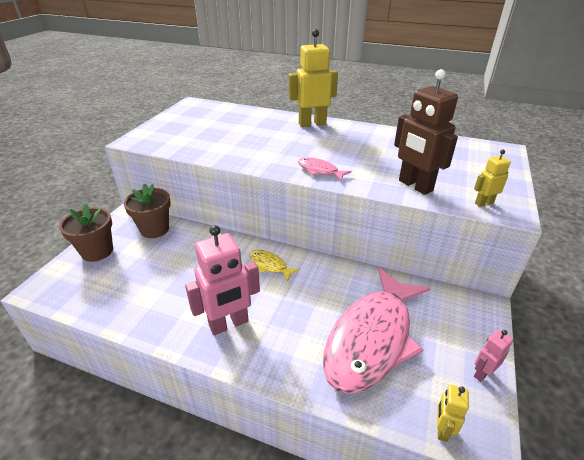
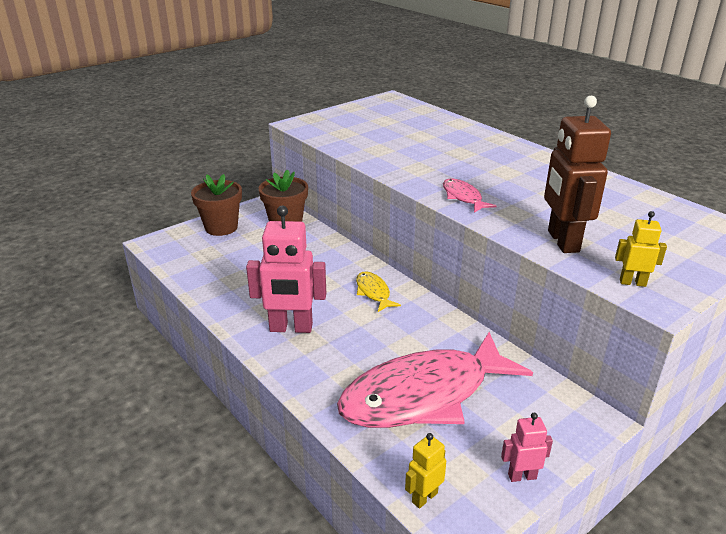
camera: 30 degrees right, 5 degrees down
yellow robot [289,29,338,127] -> none

